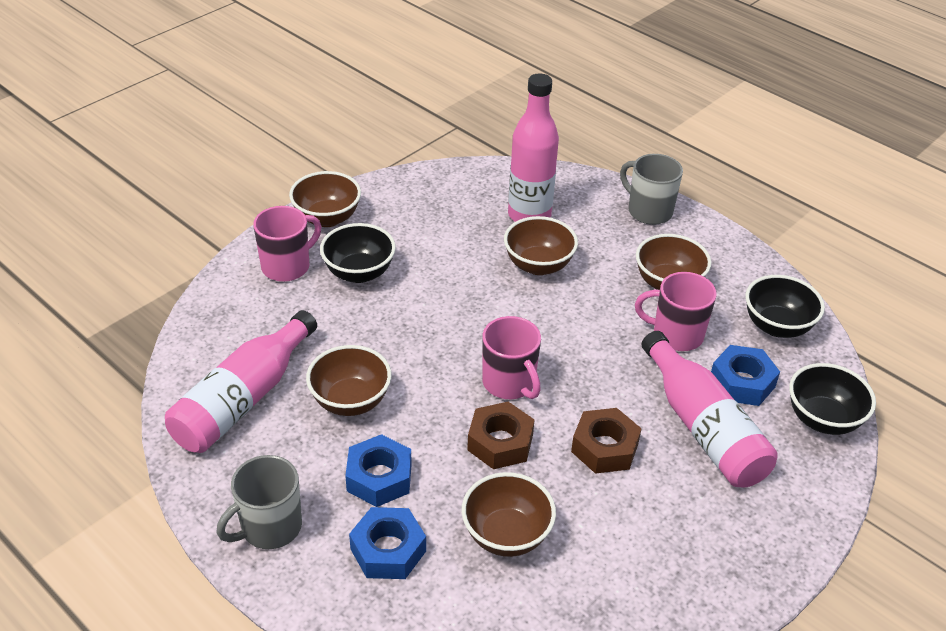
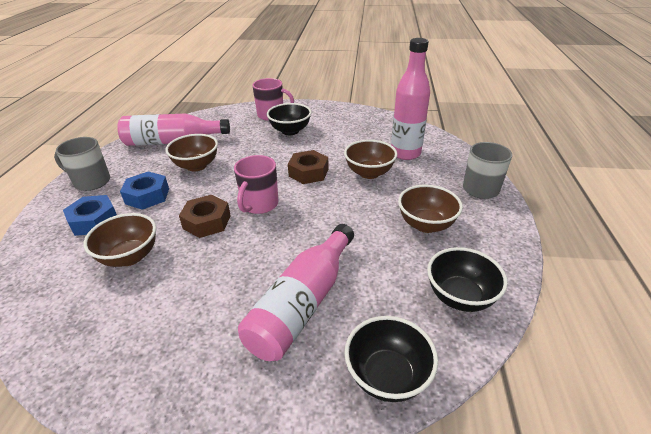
camera: 55 degrees right, 5 degrees down
brown bowl [289,171,361,227] -> none
brown nut [571,408,642,474] -> brown nut moved to [288,150,328,184]
pink mug [635,272,717,351] -> none
blue nut [711,345,780,406] -> none

